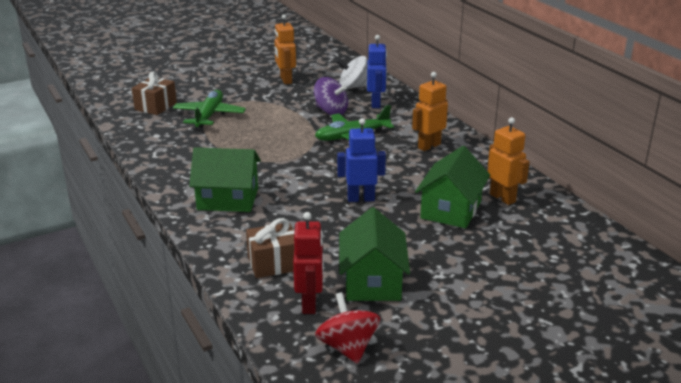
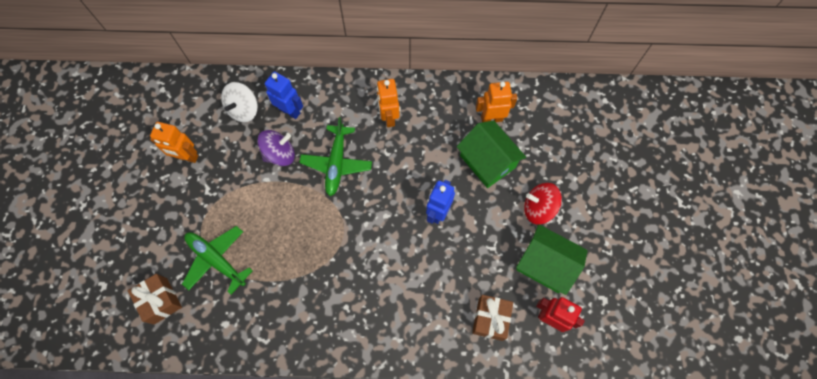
camera: 60 degrees left, 40 degrees up
green house [189,147,261,212] -> none
red spinning top [315,292,380,364] -> red spinning top moved to [524,183,562,224]

